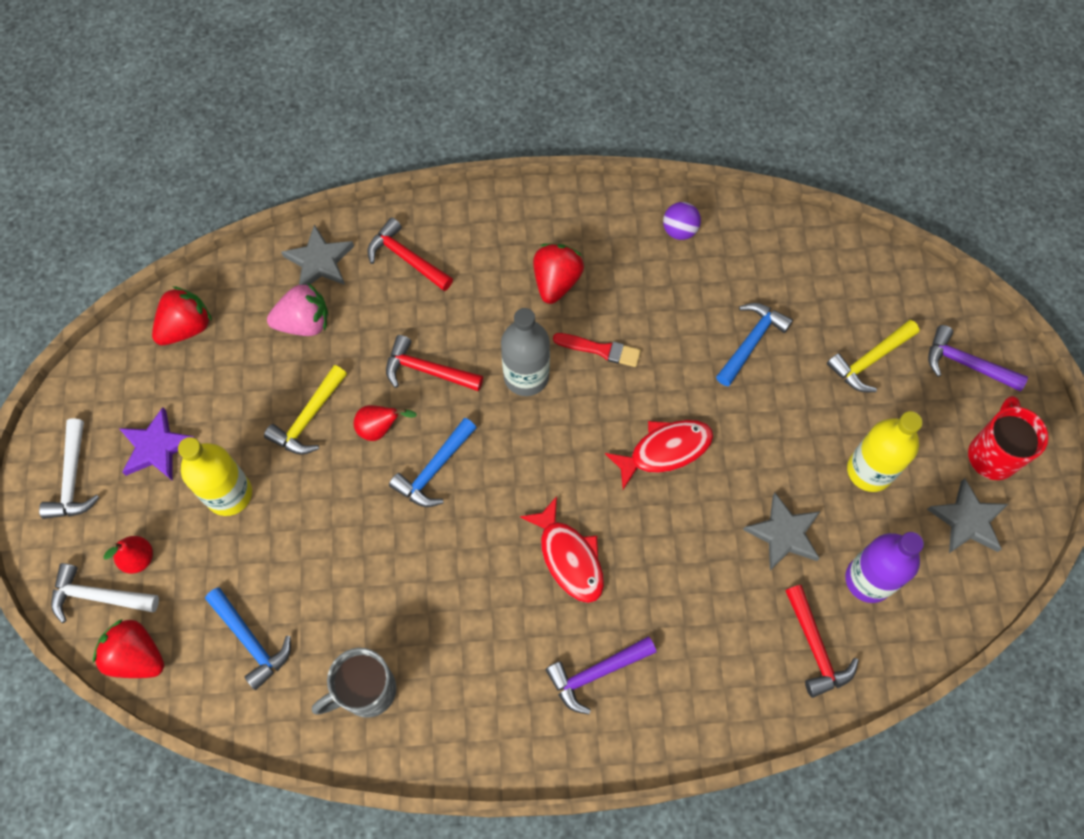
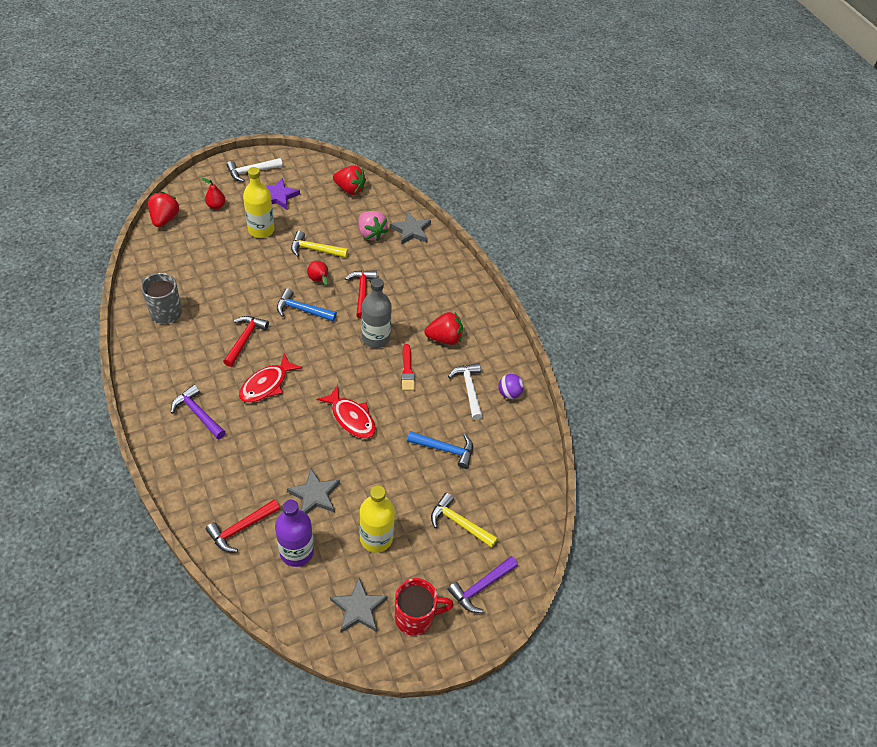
camera: 65 degrees right, 15 degrees down
white hammer [51,563,159,623] -> white hammer moved to [448,363,483,420]
blue hammer [205,588,291,690] -> none
red hammer [367,217,453,291] -> red hammer moved to [223,316,269,367]
purple hammer [928,325,1028,391] -> purple hammer turned 135 degrees counterclockwise [448,556,518,613]

